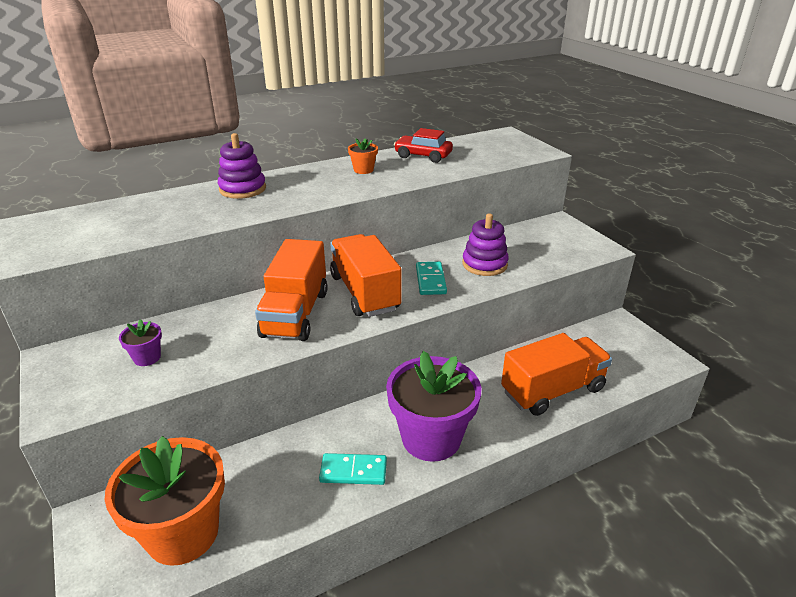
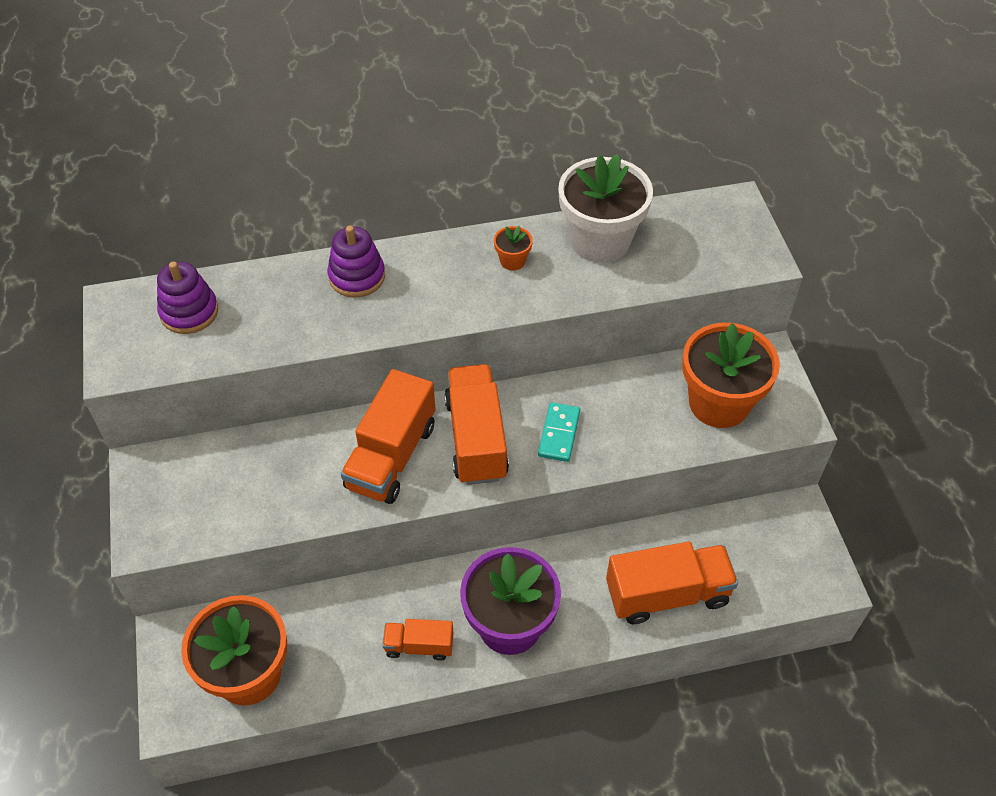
camera: 15 degrees right, 20 degrees up
purple flower pot [119,319,162,366] -> none
turquoise domino [319,453,387,485] -> orange truck [382,619,453,661]
red car [394,128,453,163] -> white flower pot [558,154,653,263]
purple stacking toy [462,213,509,276] -> purple stacking toy moved to [157,262,218,334]
none -> orange flower pot [682,323,780,428]

